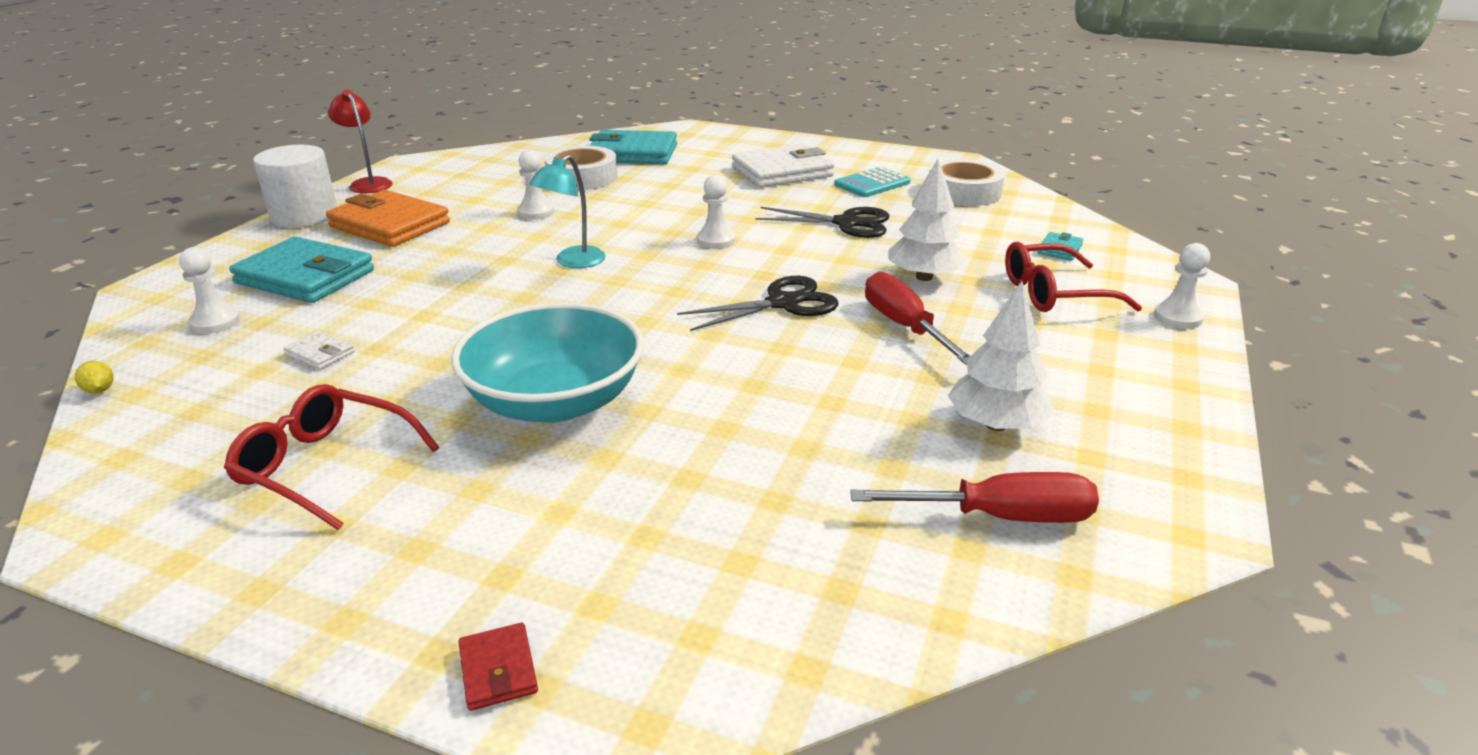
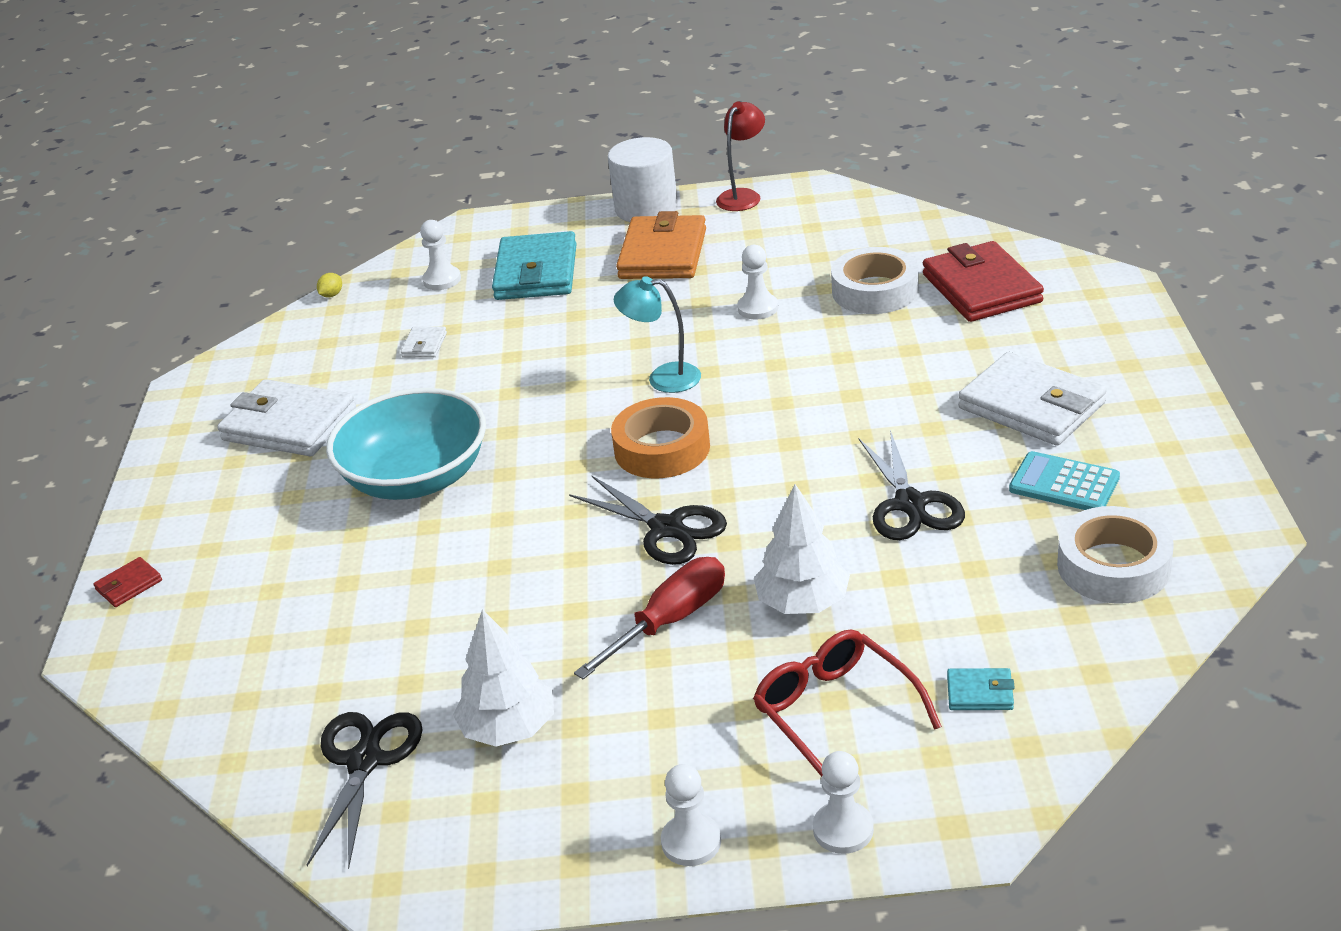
camera: 70 degrees right, 5 degrees up
red glasses [224,384,439,530] -> white wallet [217,379,356,456]
turquoise wallet [589,130,677,164] -> red wallet [923,241,1044,322]
white pawn [697,175,735,249] -> white pawn moved to [661,764,721,866]
red screwdriver [850,472,1099,523] -> black scissors [307,712,423,869]
none -> orange tape [611,397,710,478]

